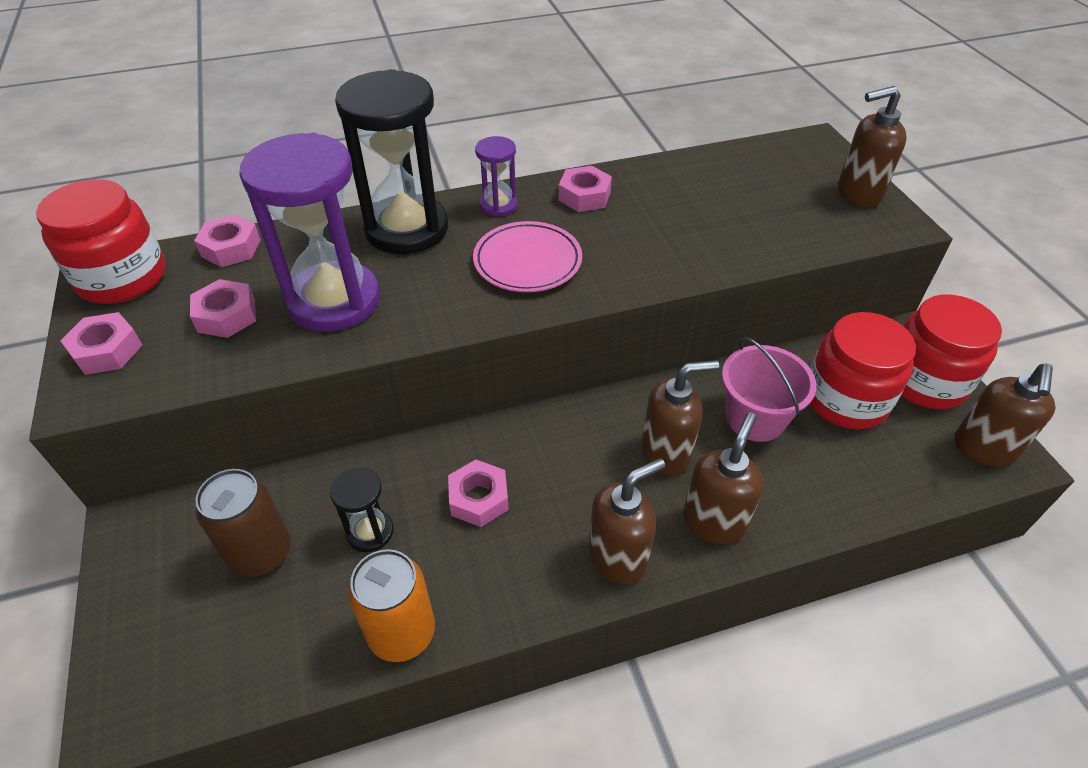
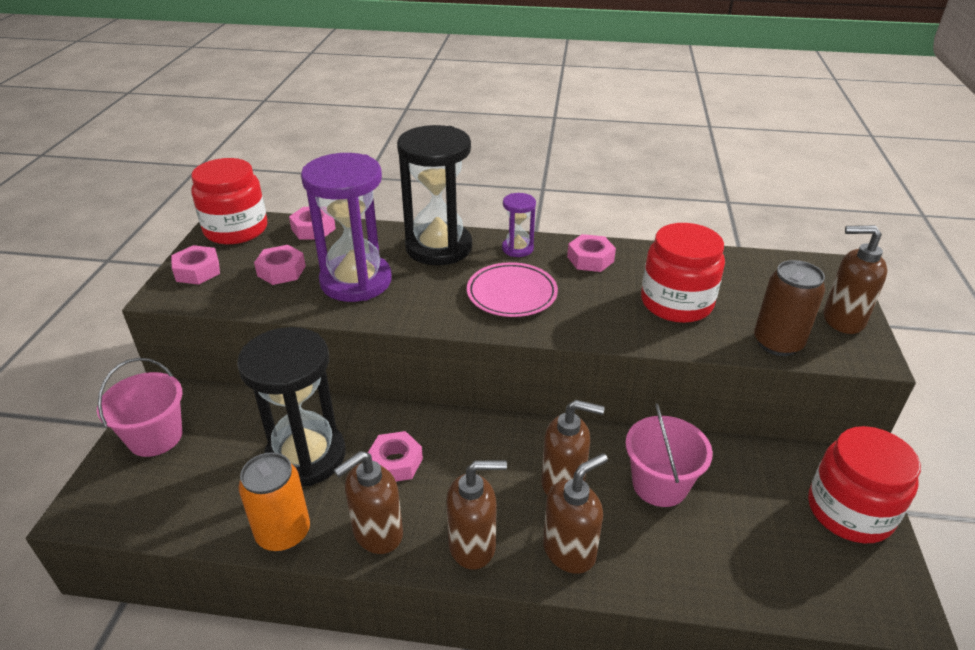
camera: 25 degrees right, 10 degrees down
brown can [195,469,291,577] -> brown can moved to [754,260,825,356]
black hourglass [329,467,394,552] -> black hourglass [237,327,346,486], size x2.11
red jar [810,312,916,429] -> red jar moved to [641,223,725,323]
brown soap dispenser [955,364,1056,467] -> brown soap dispenser moved to [334,451,403,554]
none -> pink bucket [97,358,182,457]

